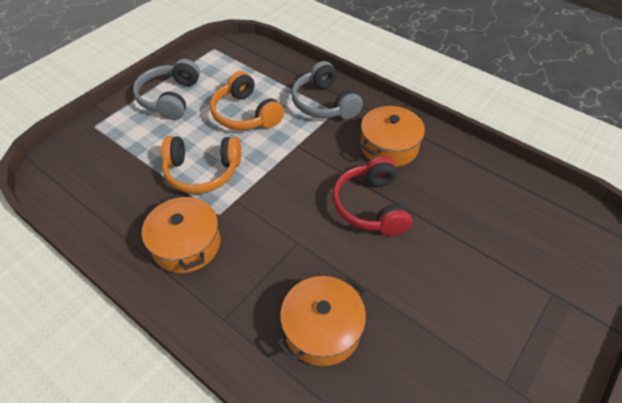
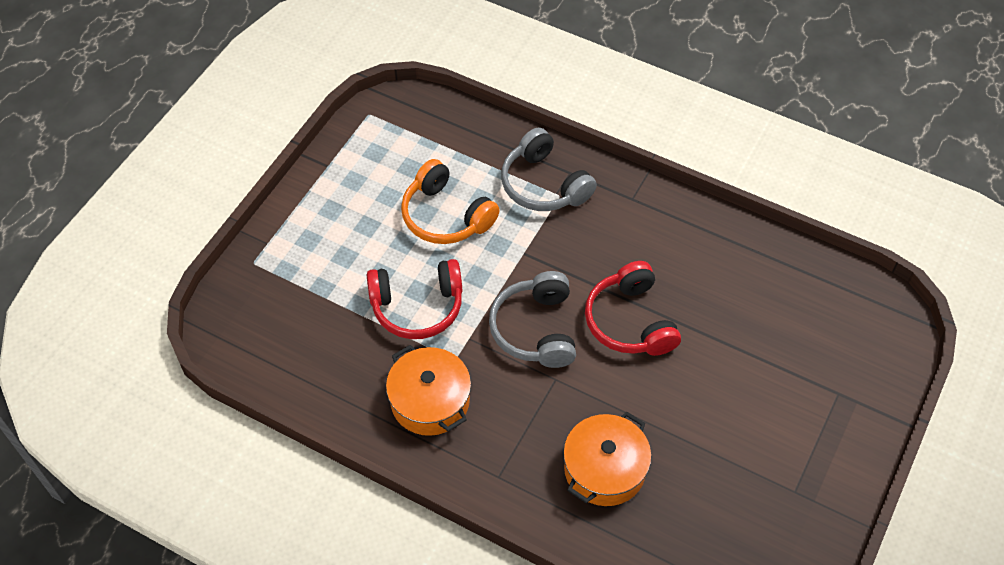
camera: 10 degrees left, 5 degrees up
grey headphones [133,59,200,120] -> grey headphones moved to [489,271,576,368]
orange headphones [161,136,241,194] -> red headphones [367,259,462,339]
orange pot [360,106,425,167] -> none

